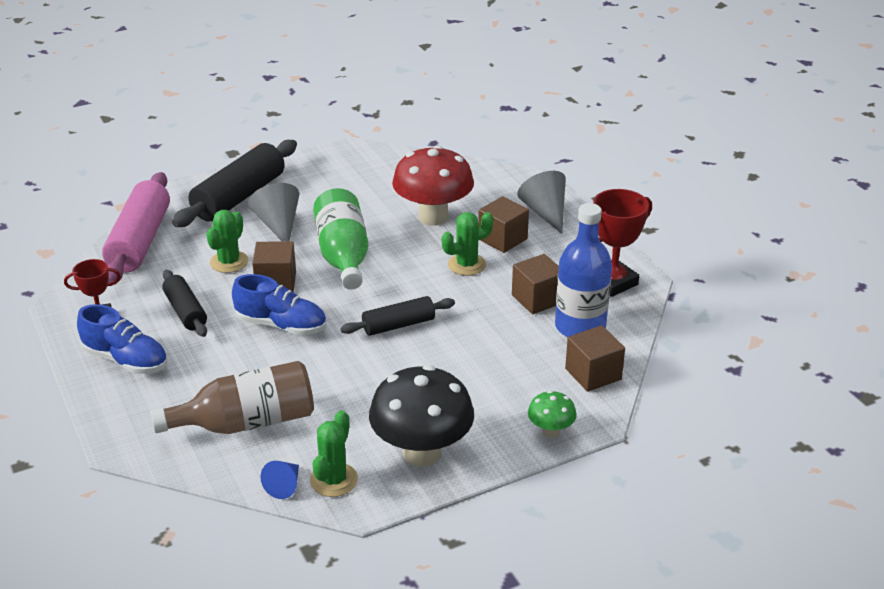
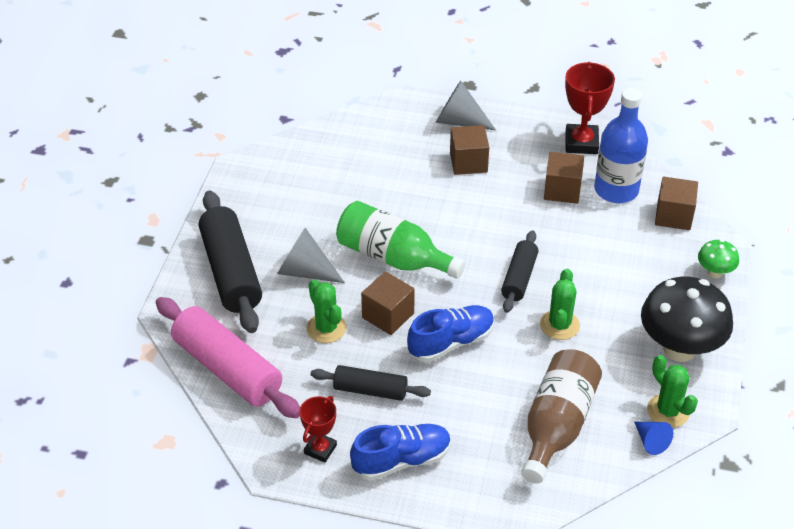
camera: 50 degrees left, 10 degrees up
red mushroom [392,145,474,226] -> none
green cactus [442,212,493,276] -> green cactus moved to [540,269,580,340]

